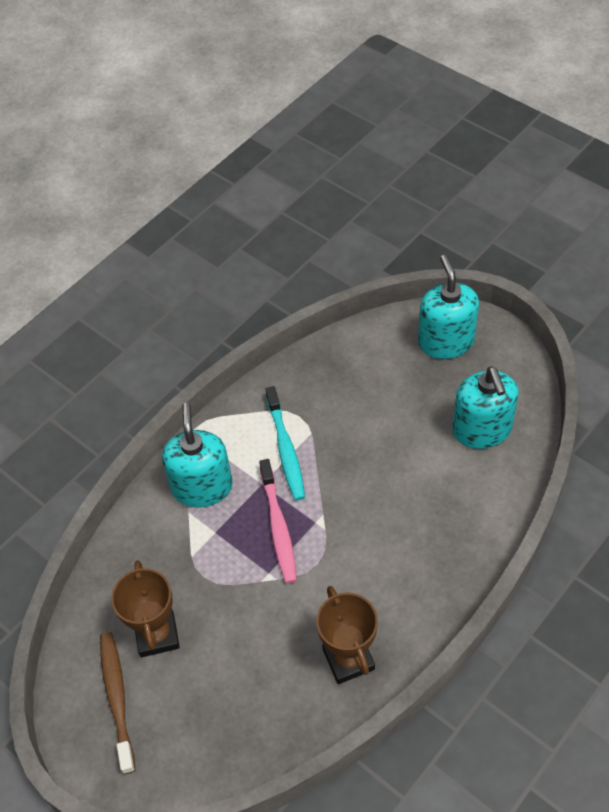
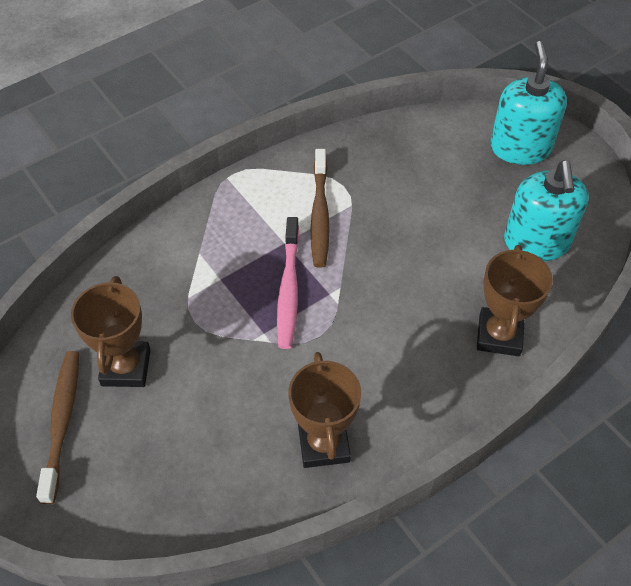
camera: 10 degrees right, 0 degrees up
turquoise soap dispenser [162,403,233,508] -> none
turquoise toothbrush [266,386,305,500] -> brown toothbrush [311,149,330,268]
none -> brown trophy [477,245,553,356]

